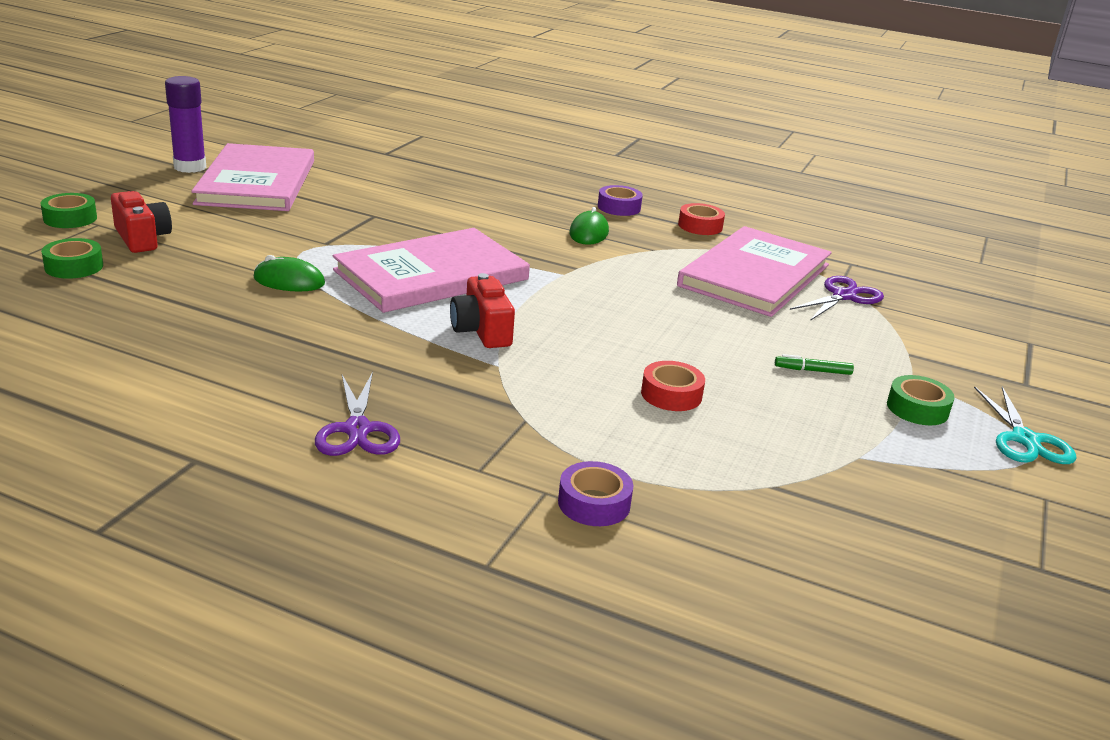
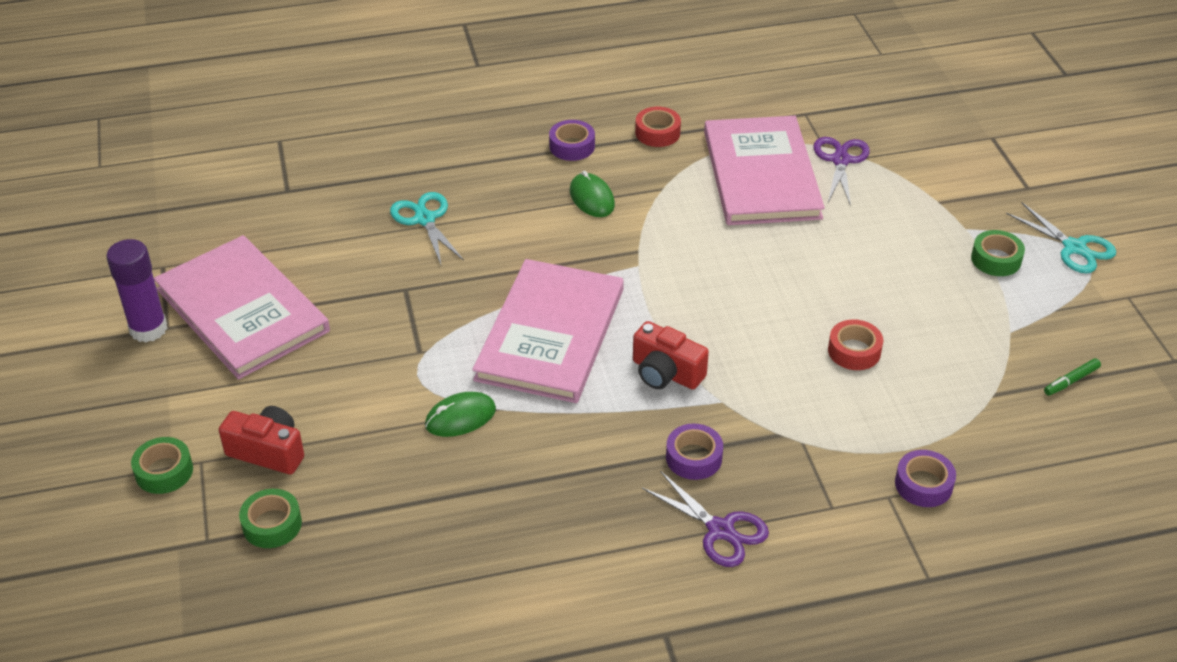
camera: 35 degrees left, 15 degrees up
green marker [775,354,854,375] -> green marker moved to [1044,358,1101,396]
none -> turquoise scissors [390,192,464,264]
none -> purple tape [666,423,723,480]

